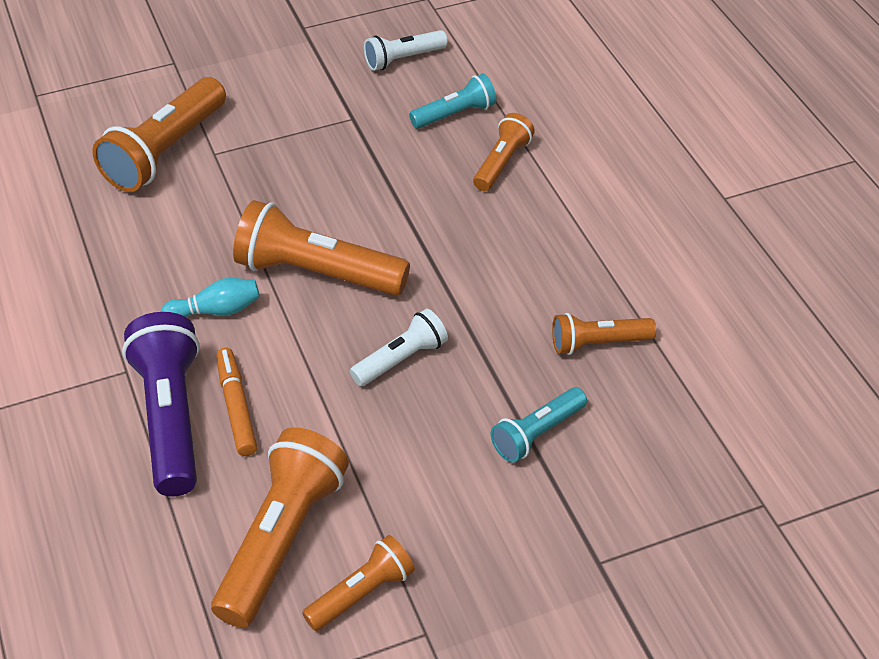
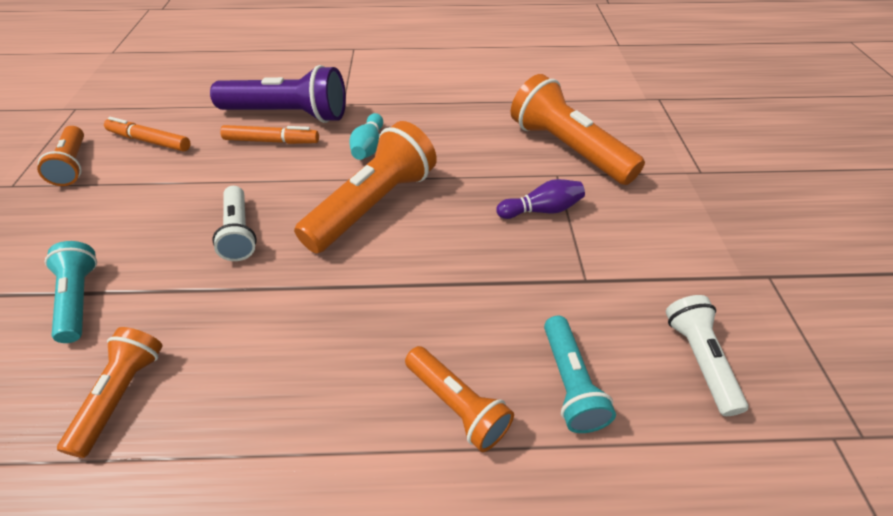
camera: 110 degrees right, 0 degrees up
orange flashlight [211,427,349,628] -> orange marker [104,117,191,151]
none -> purple bowling pin [496,179,585,219]

